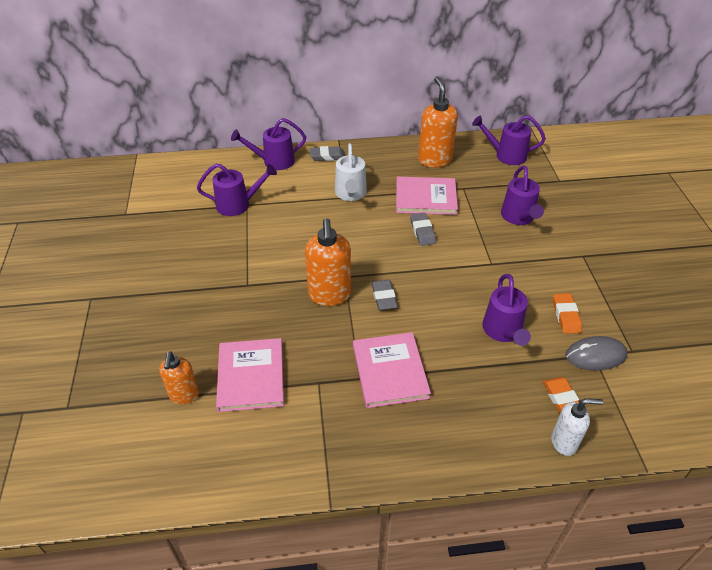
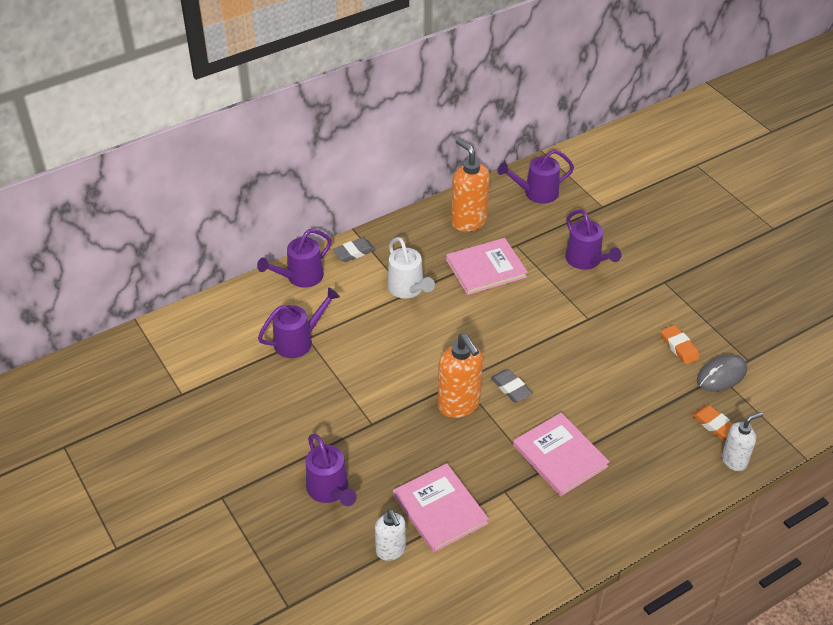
camera: 25 degrees left, 0 degrees up
orange soap dispenser [159,351,199,404] -> white soap dispenser [375,509,406,561]
grey eraser [410,212,436,246] -> none
purple watering can [482,274,531,346] -> purple watering can moved to [306,434,357,506]

